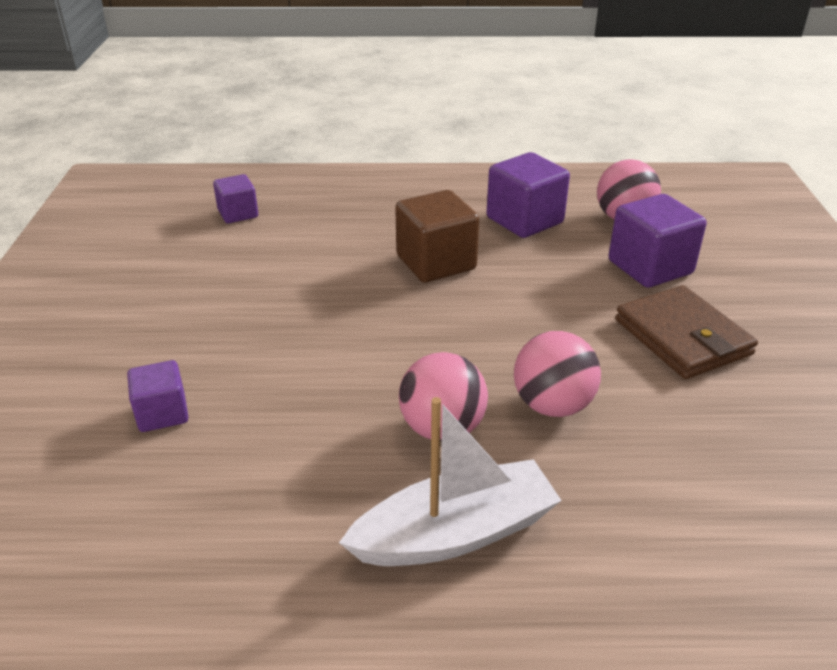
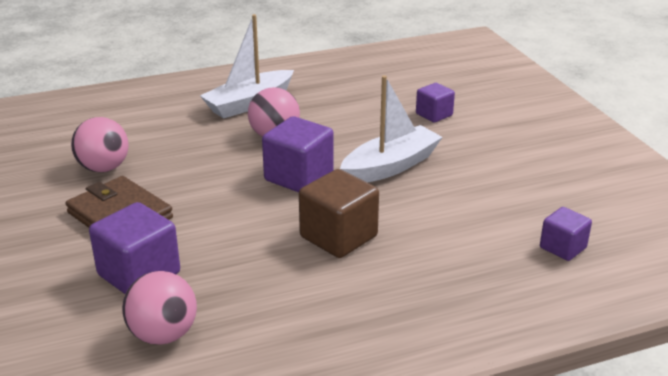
camera: 160 degrees right, 5 degrees down
purple cube [487,152,570,238] -> purple cube moved to [262,116,334,192]
pink ball [514,331,601,417] -> pink ball moved to [71,117,129,172]
none -> white boat [340,75,443,183]

